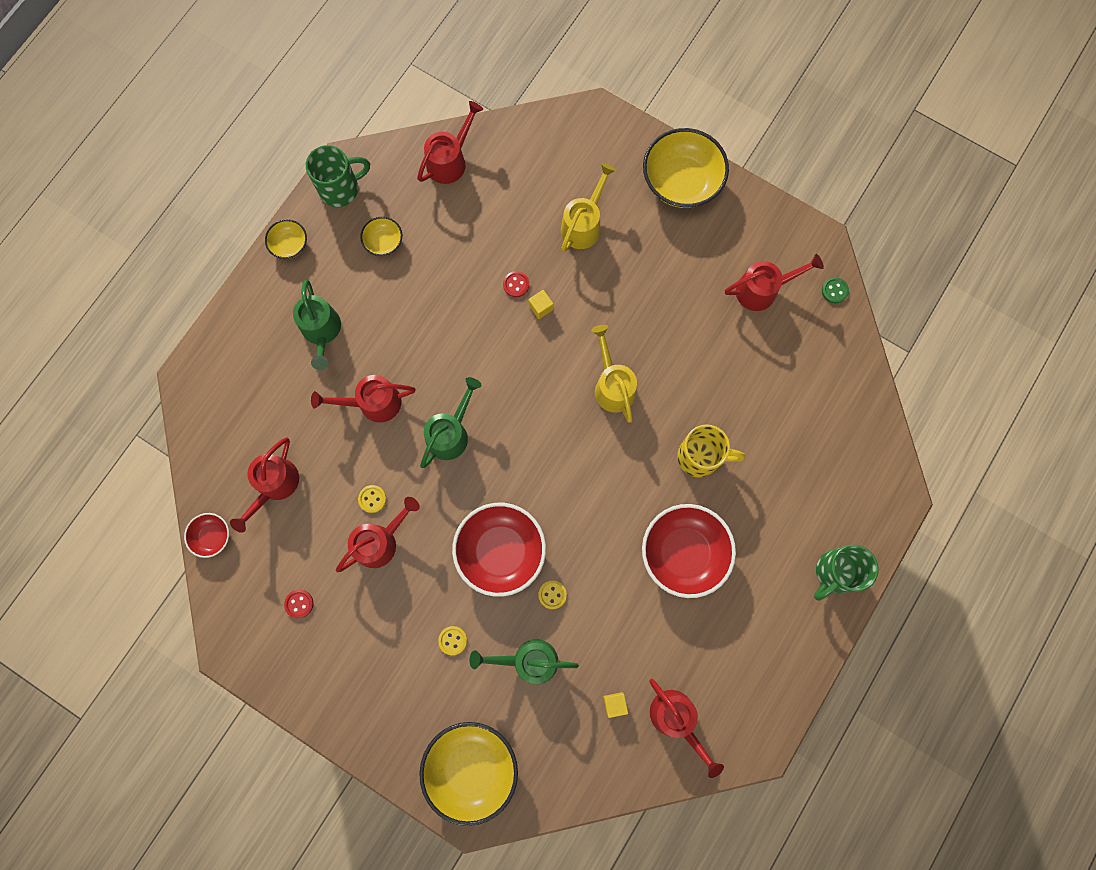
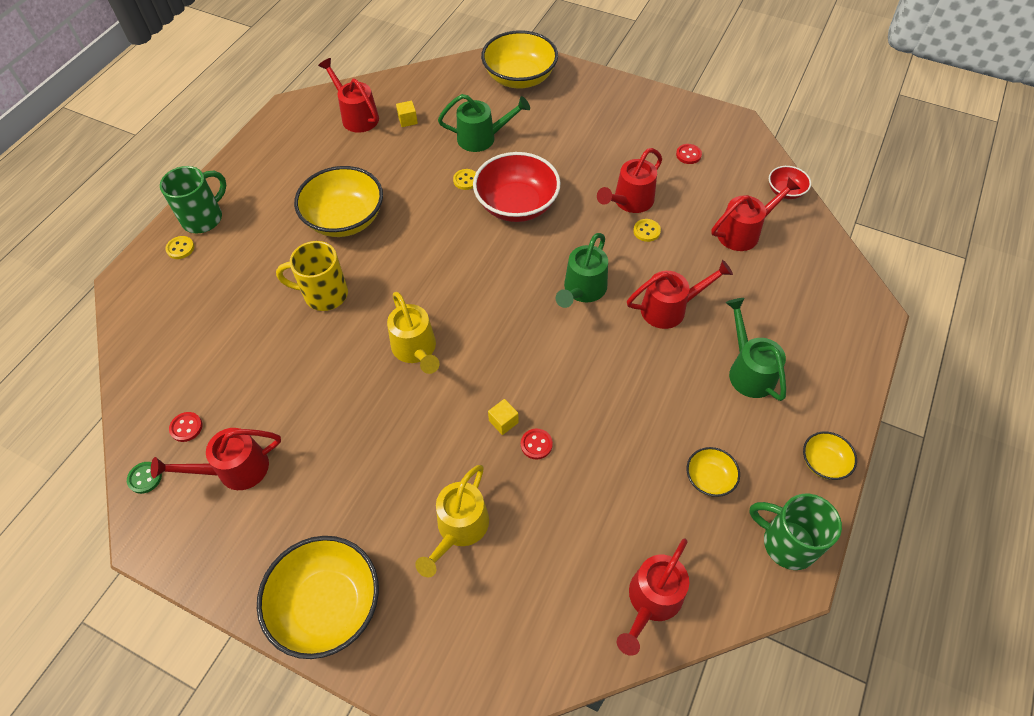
camera: 175 degrees right, 20 degrees down
red watering can [230,437,299,533] -> red watering can turned 45 degrees clockwise [711,177,800,251]
green mug [306,145,370,207] -> green mug turned 60 degrees clockwise [749,494,842,570]
yellow button [438,626,467,655] -> yellow button moved to [165,236,194,259]
red bowl [642,504,736,598] -> yellow bowl [294,166,383,237]
none -> red button [169,412,203,442]

